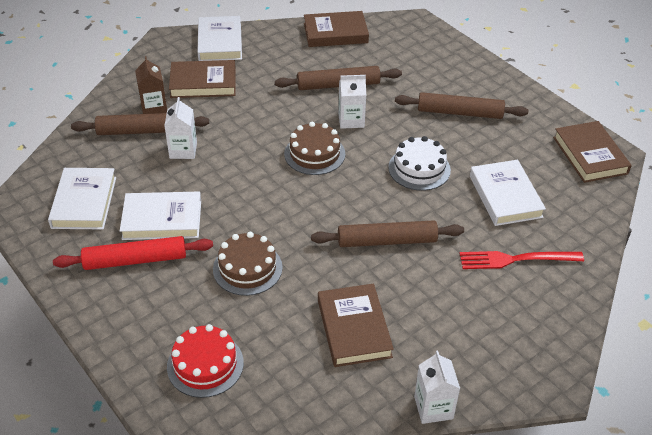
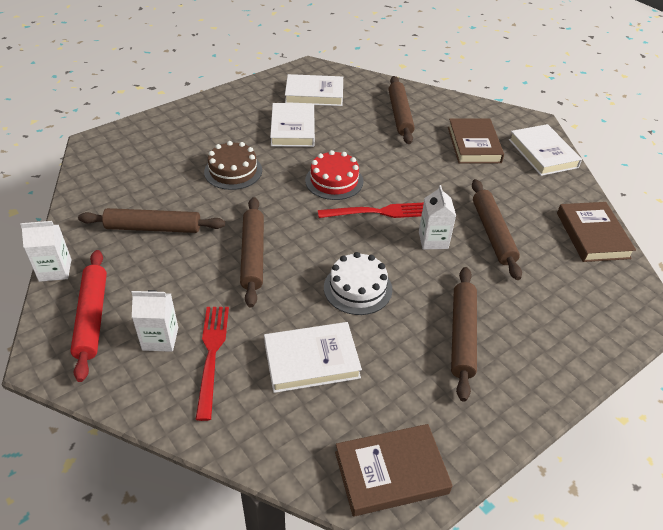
camera: 90 degrees right, 0 degrees up
red rolling pin [53,236,213,270] -> red rolling pin moved to [70,250,107,382]
brown carton [135,56,167,114] -> none
white carton [164,97,197,159] -> white carton moved to [131,290,178,352]
red cake [167,324,244,398] -> red cake moved to [305,150,363,200]
white book [197,16,242,61] -> white book turned 75 degrees clockwise [509,124,582,176]
brown cake [284,122,345,175] -> red fork [318,203,424,218]
brown book [318,284,394,367] -> brown rolling pin [78,208,225,233]

